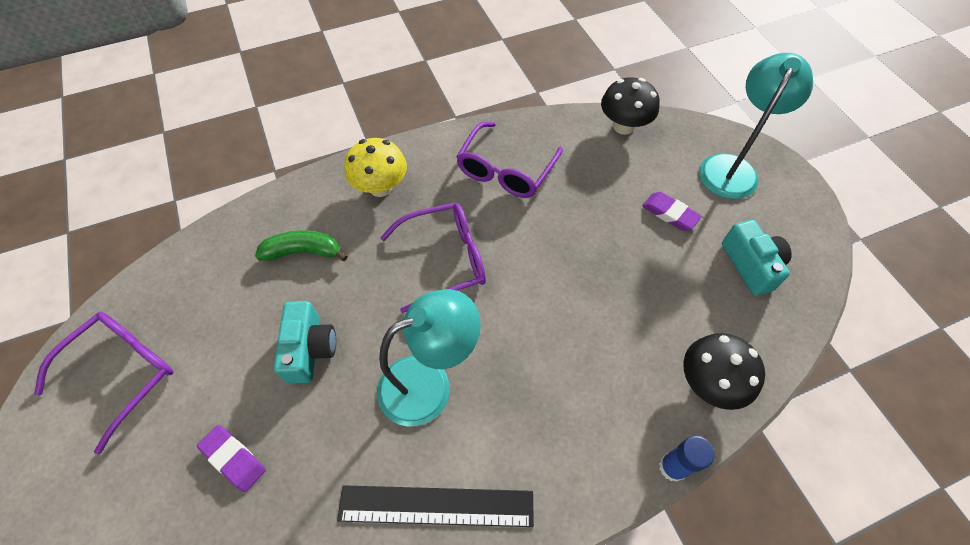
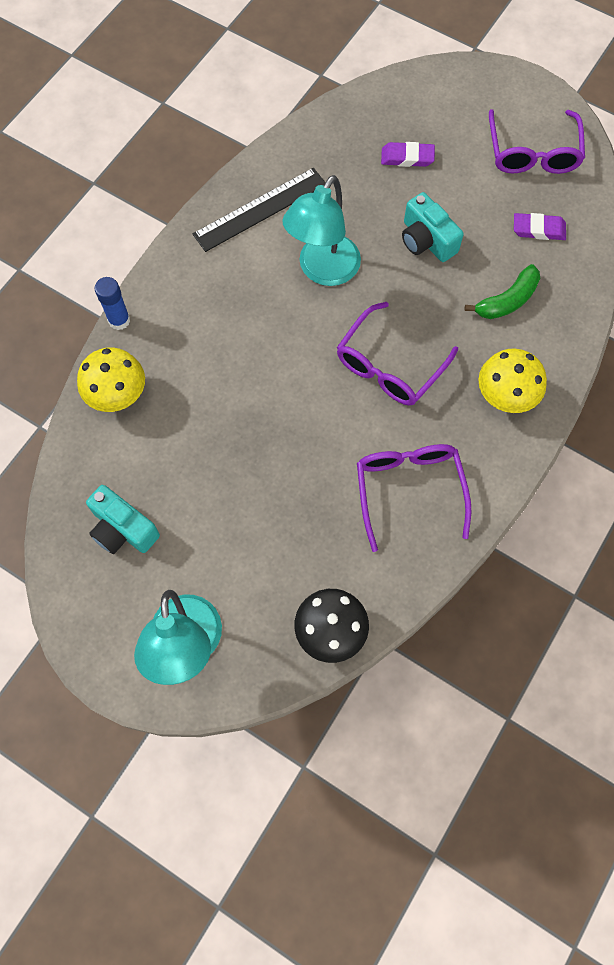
camera: 145 degrees right, 10 degrees up
purple eraser [642,192,702,231] -> purple eraser moved to [514,213,566,240]
black mushroom [683,333,765,410] -> yellow mushroom [77,348,145,412]

